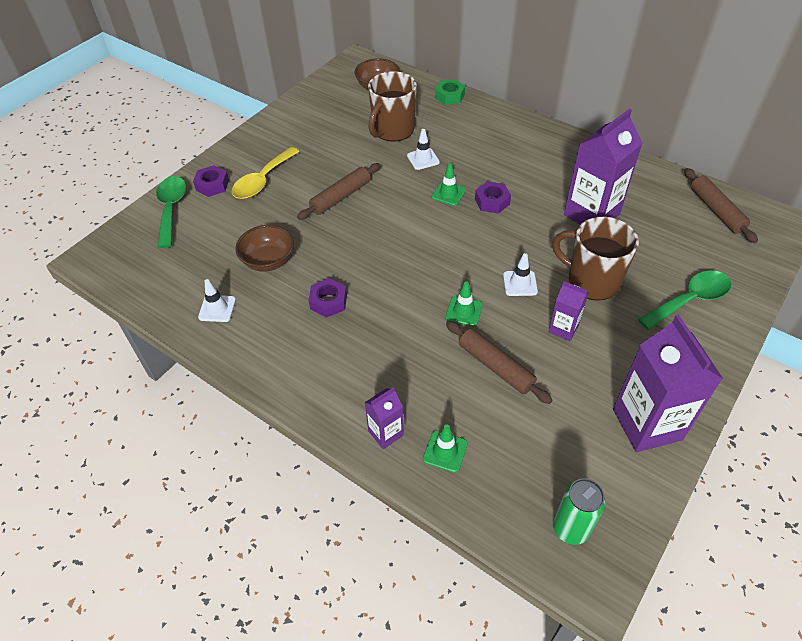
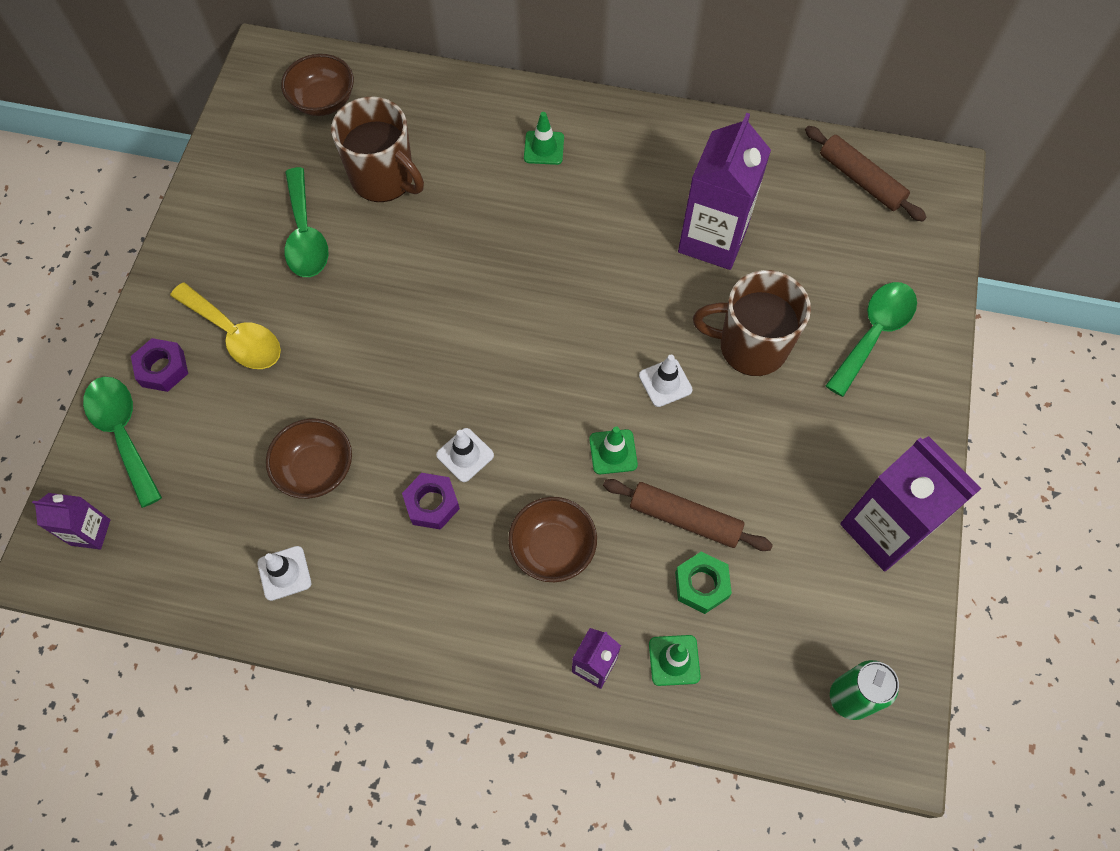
camera: 25 degrees left, 15 degrees up
yellow spoon [232,147,300,199] -> yellow spoon turned 60 degrees counterclockwise [170,282,281,369]
brown rolling pin [297,163,380,220] -> none
brown mug [368,71,417,142] -> brown mug turned 60 degrees counterclockwise [331,96,424,202]
white traffic cone [407,129,440,170] -> white traffic cone moved to [436,428,494,482]
green traffic cone [431,163,466,206] -> green traffic cone moved to [524,112,564,165]
green nut [435,79,465,105] -> green nut moved to [675,551,732,614]
purple nut [475,181,511,214] -> none
purple carton [548,281,589,341] -> purple carton moved to [32,493,110,549]
none -> green spoon [285,167,328,277]
none -> brown bowl [508,497,597,582]

